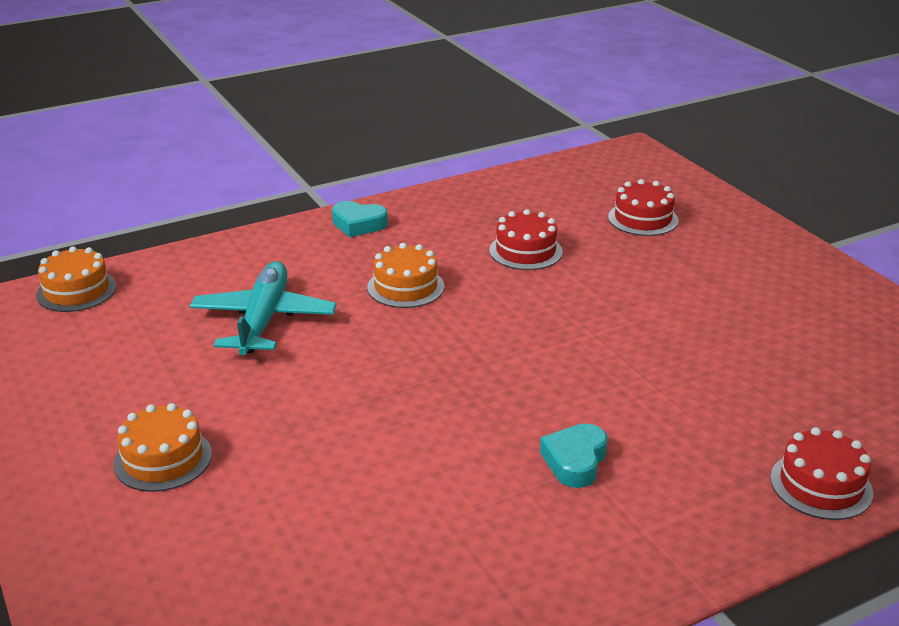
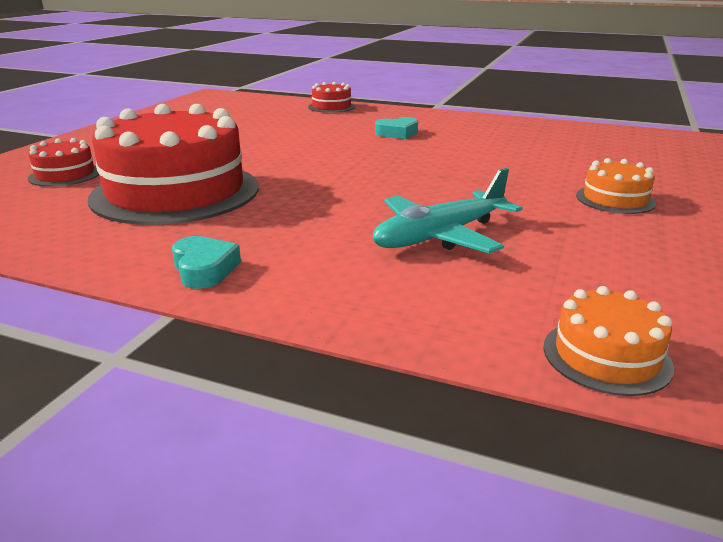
camera: 130 degrees left, 5 degrees down
orange cake [367,243,444,308] -> none
red cake [489,209,563,270] -> red cake [88,104,259,225], size x2.25

